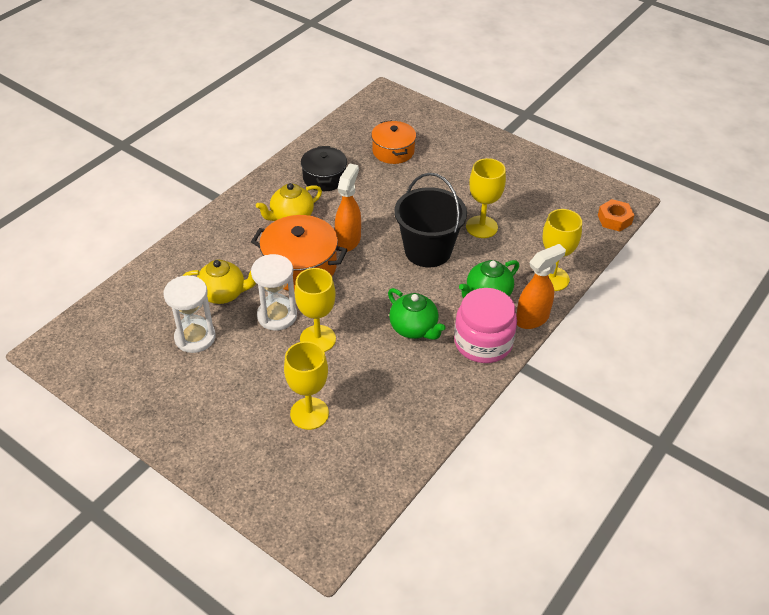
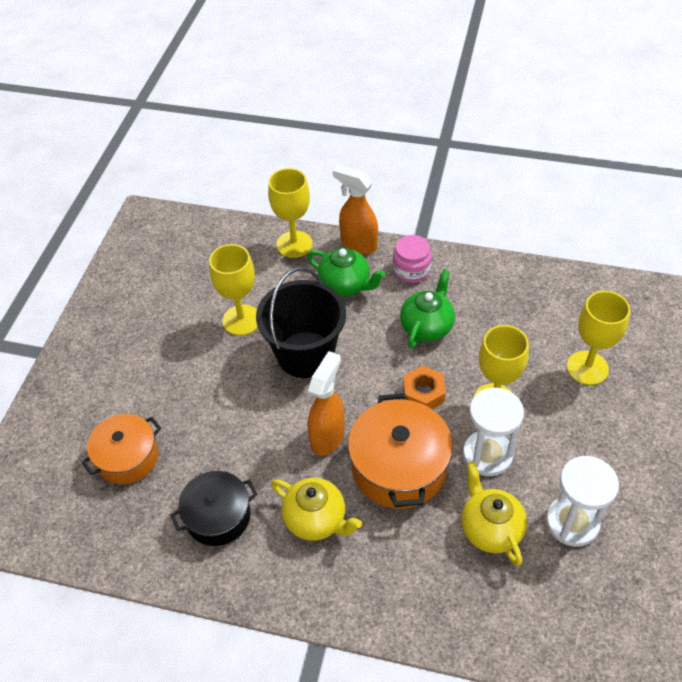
camera: 110 degrees left, 5 degrees up
orange spray bottle [335,163,361,252] -> orange spray bottle turned 120 degrees clockwise [308,351,345,456]
pink jar [454,288,517,363] -> pink jar [393,235,432,283], size x0.62
orange nut [598,199,634,232] -> orange nut moved to [403,365,446,409]

